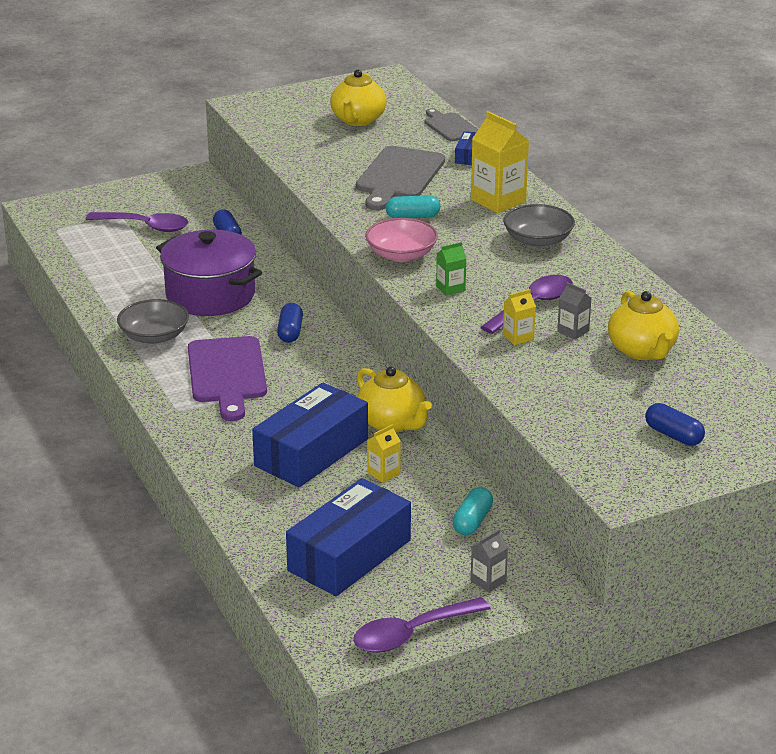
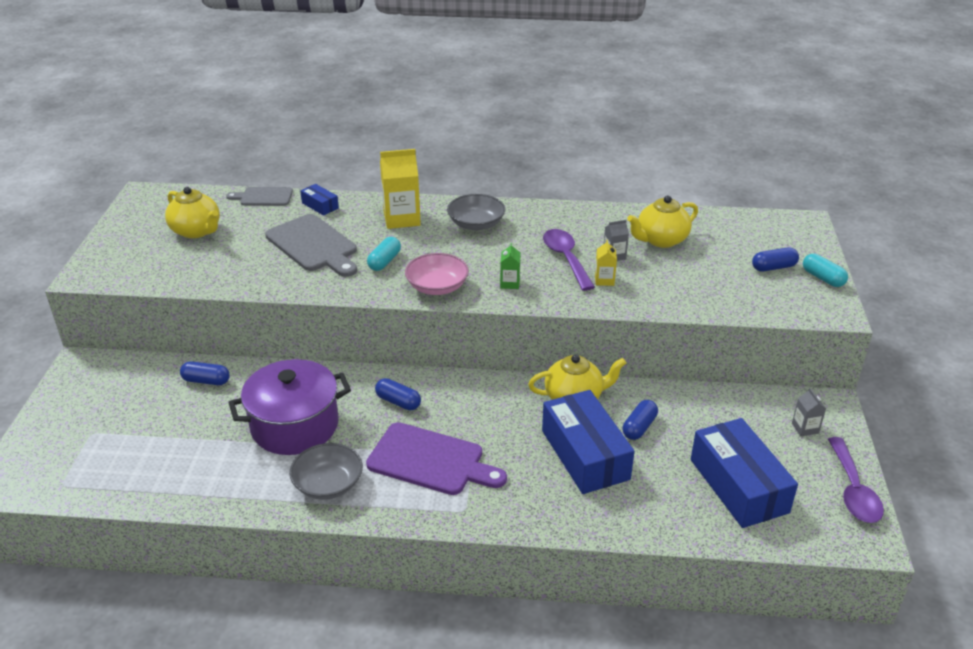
camera: 60 degrees left, 5 degrees up
purple spoon [86,212,189,232] -> none
yellow carton [367,424,400,483] -> blue capsule [622,400,658,440]
turquoise capsule [452,487,493,535] -> turquoise capsule moved to [803,254,848,287]
yellow teapot [608,291,679,360] -> yellow teapot turned 135 degrees clockwise [627,195,698,248]

